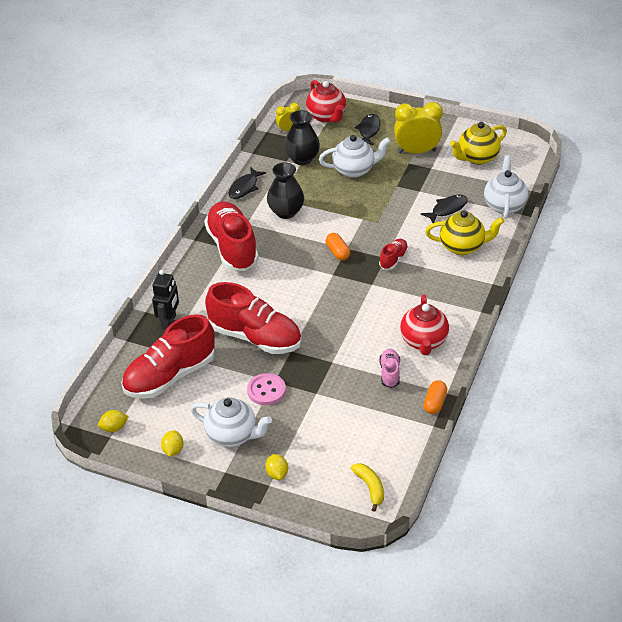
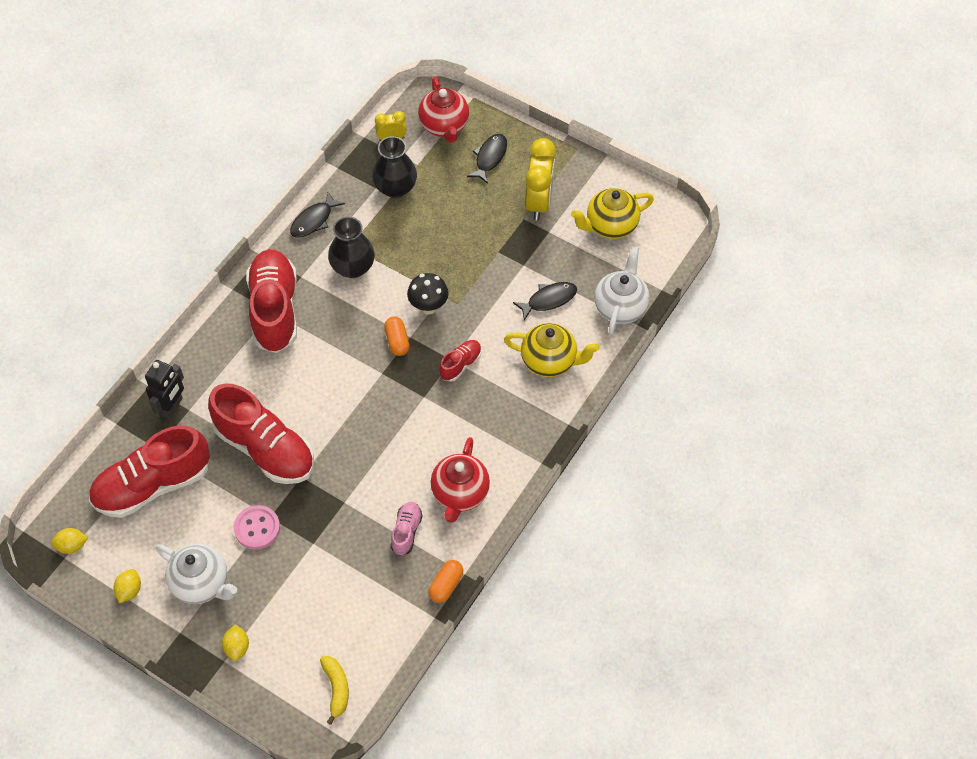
camera: 10 degrees right, 15 degrees up
white teapot [319,135,390,178] -> none
yellow clock [394,102,443,154] -> yellow clock turned 90 degrees clockwise [525,138,556,220]
none -> black mushroom [407,273,448,315]

